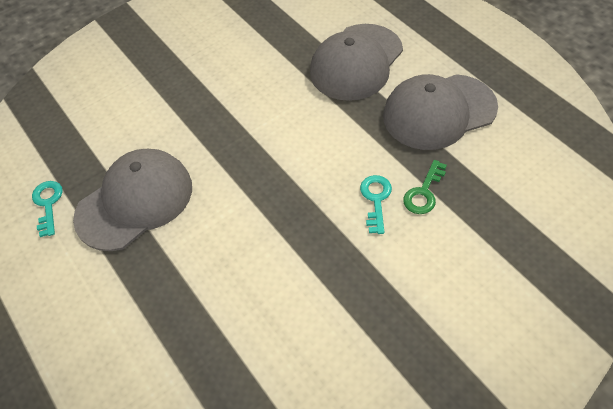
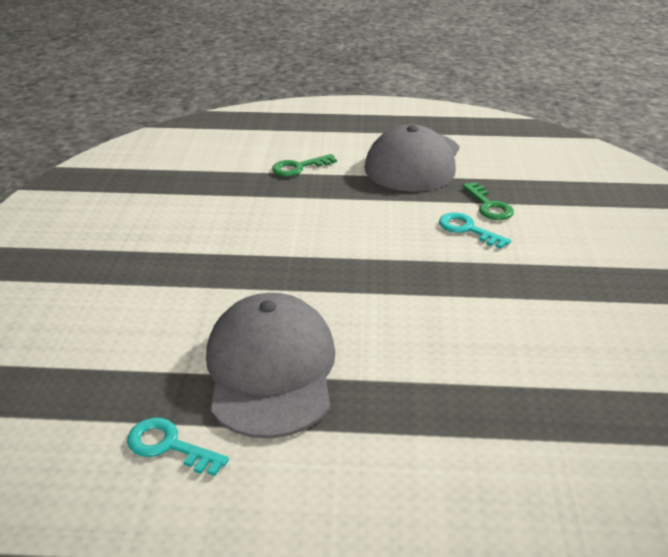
camera: 55 degrees left, 20 degrees down
grey cap [310,24,403,101] -> green key [272,154,337,177]

